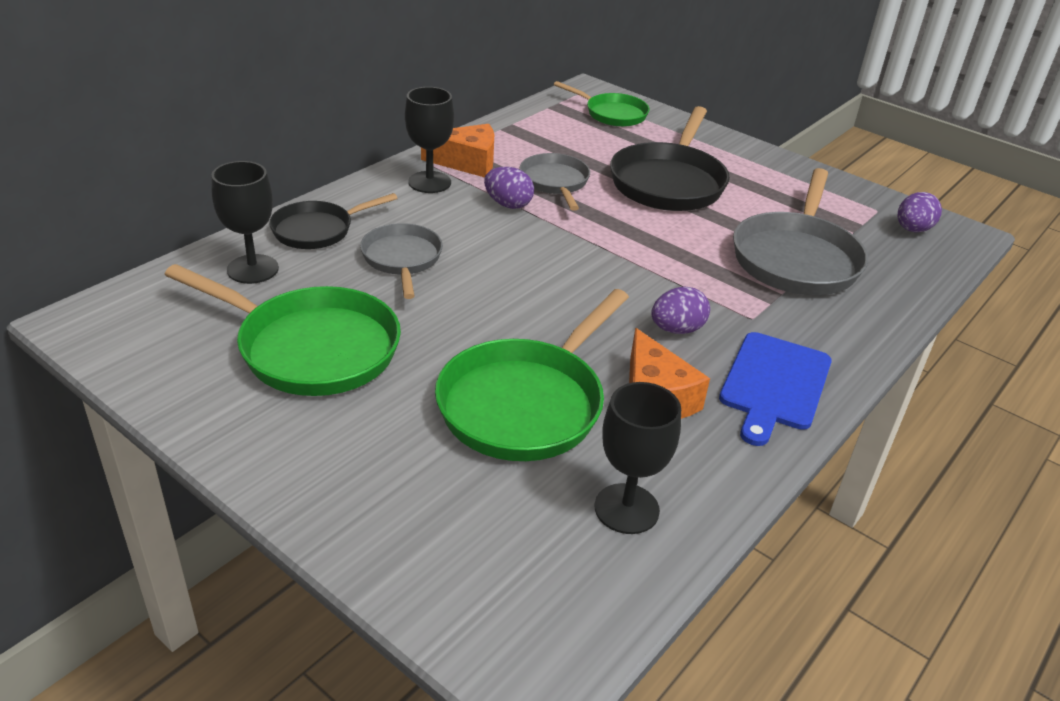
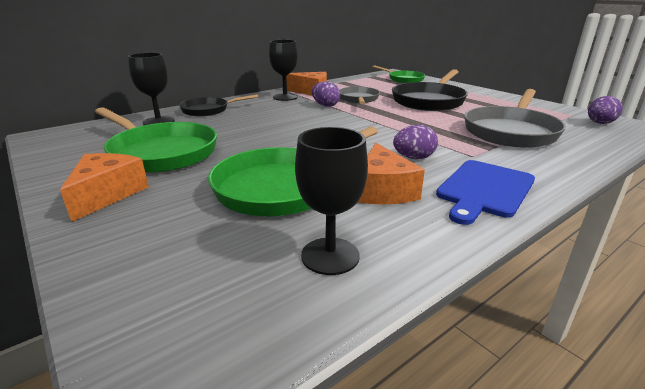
camera: 15 degrees right, 10 degrees down
grey pan [360,223,443,299] -> none
none -> orange cheese [60,153,149,222]

